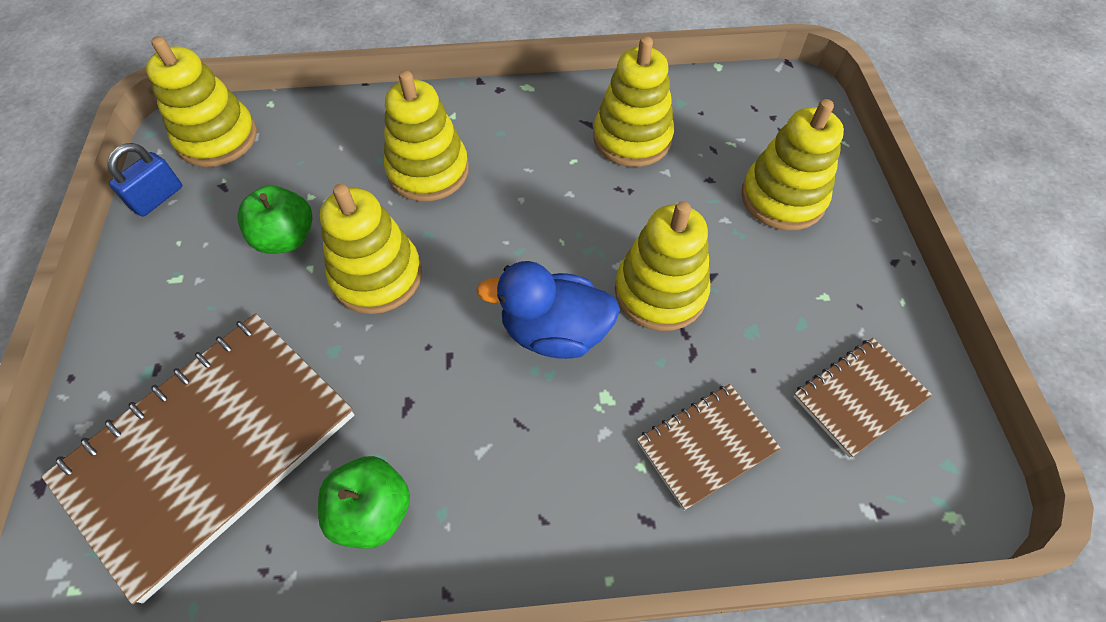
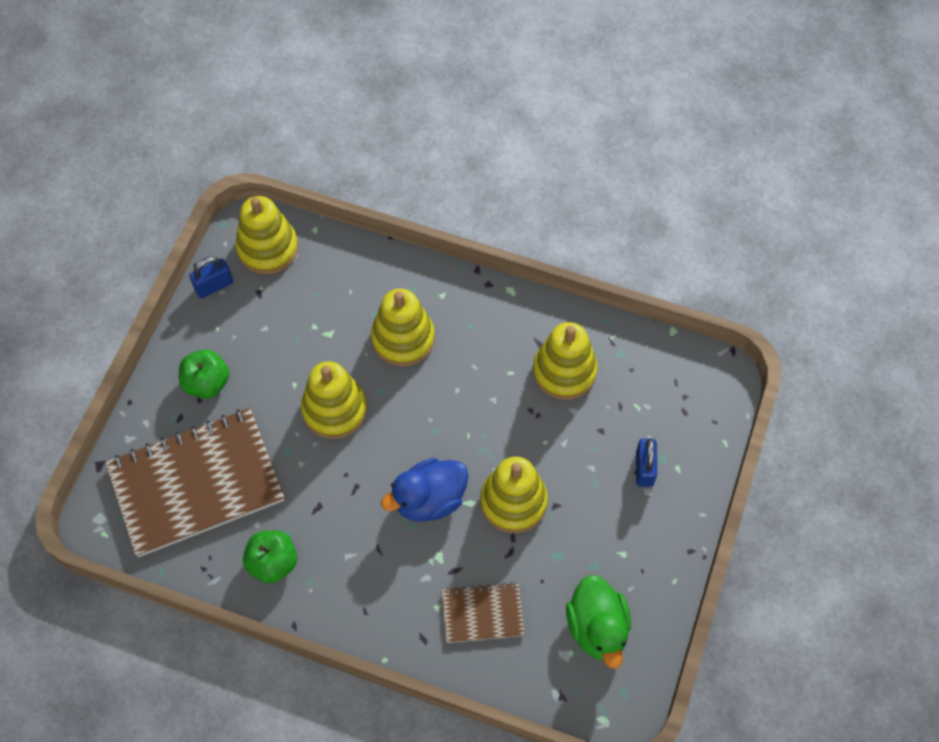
camera: 25 degrees right, 5 degrees up
green apple [237,185,313,254] -> green apple moved to [179,349,229,399]
blue duck [476,261,620,359] -> blue duck turned 60 degrees counterclockwise [381,458,469,522]
yellow stacking toy [741,99,844,231] -> blue padlock [636,438,657,487]
brown notebook [793,338,932,458] -> green duck [566,575,631,669]

